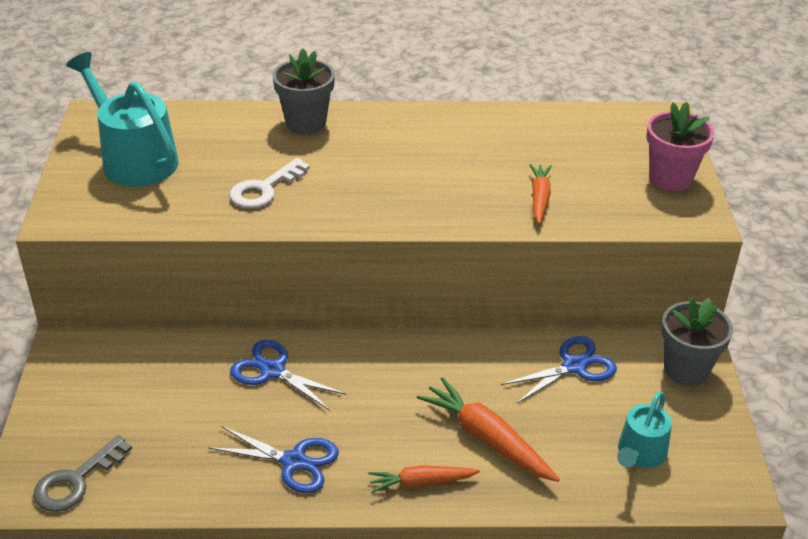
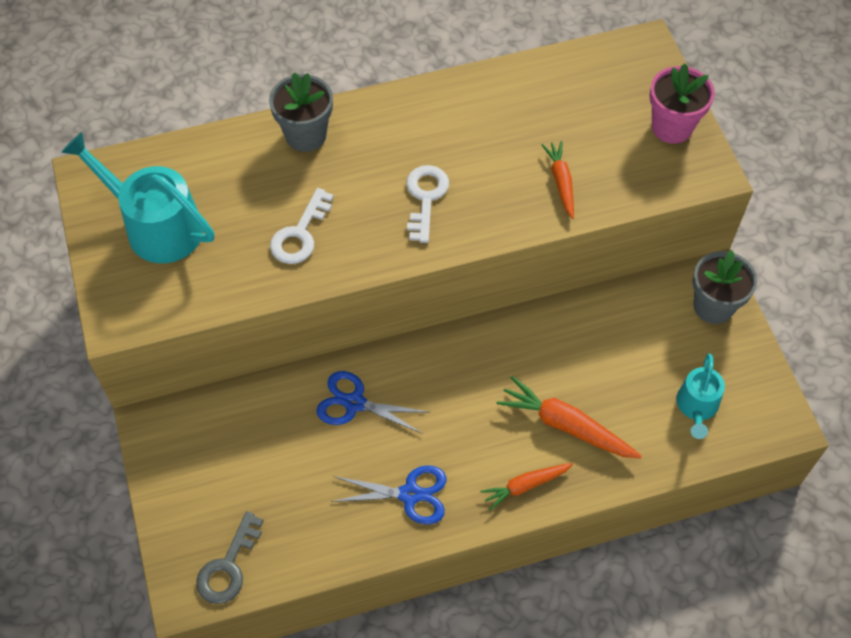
camera: 15 degrees left, 20 degrees up
blue scissors [501,336,617,403] -> none
none -> white key [406,165,449,243]

